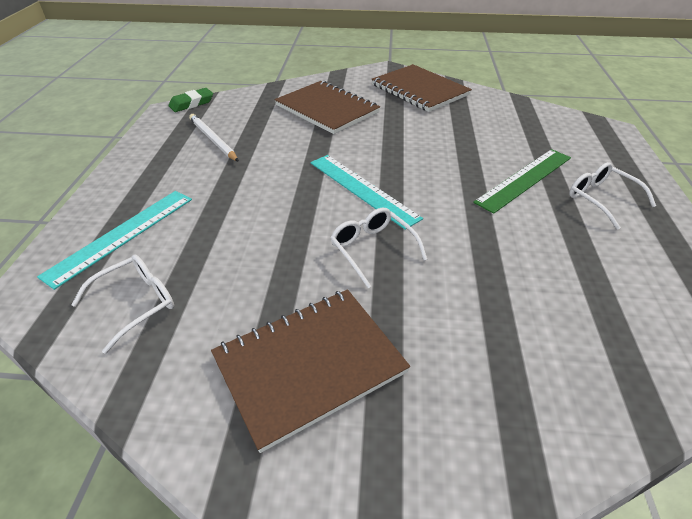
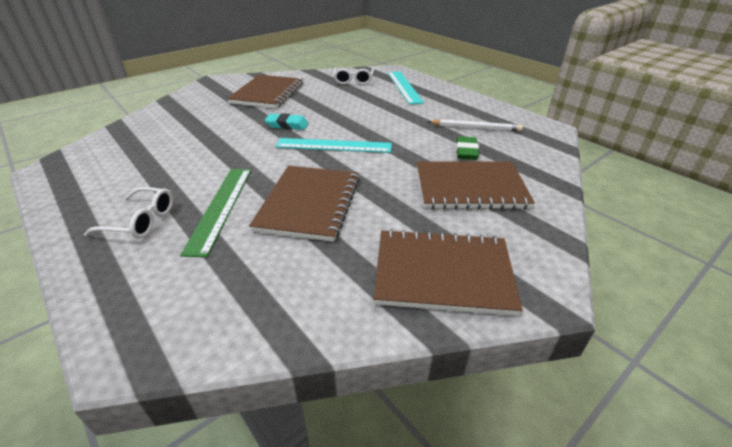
camera: 135 degrees right, 5 degrees down
green eraser [169,88,213,112] -> green eraser moved to [456,136,479,160]
white glasses [330,208,427,288] -> turquoise eraser [265,113,309,130]
none -> brown notebook [249,166,360,242]

